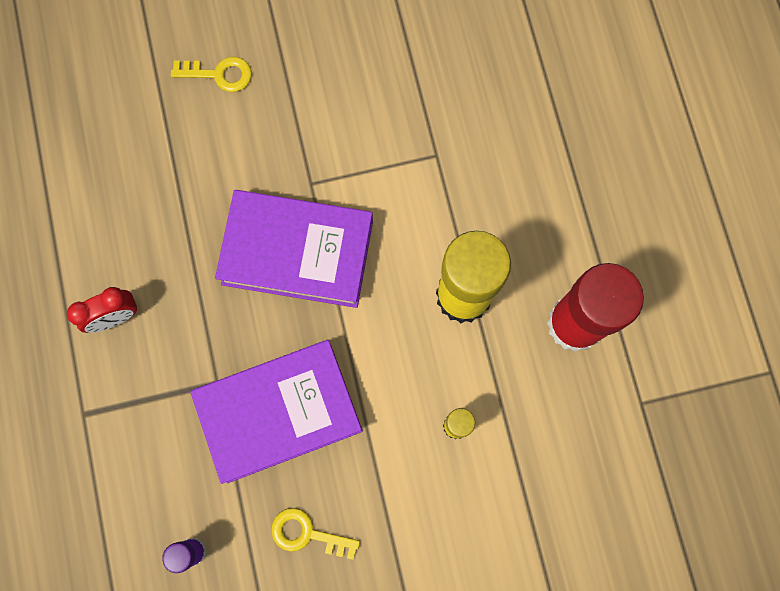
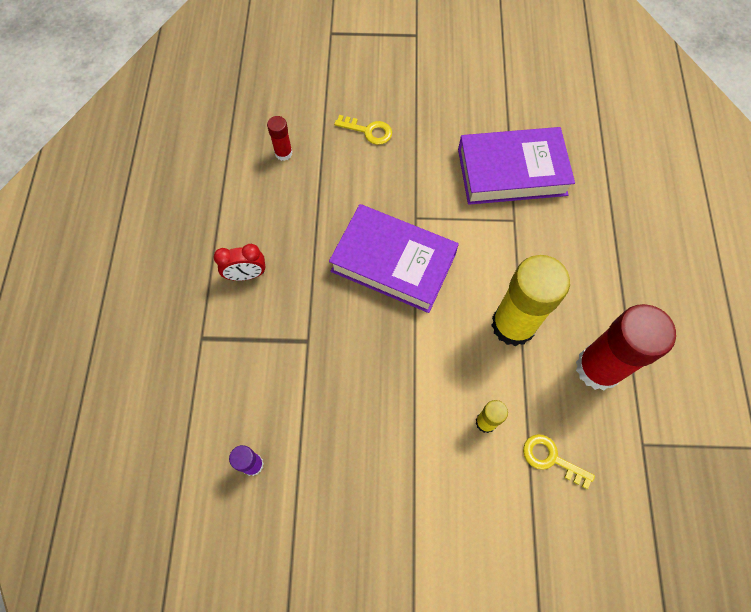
camera: 15 degrees right, 10 degrees down
purple book [190,340,363,484] -> purple book moved to [458,127,575,205]
yellow key [271,508,360,560] -> yellow key moved to [523,434,595,489]
none -> red glue stick [267,116,293,161]

